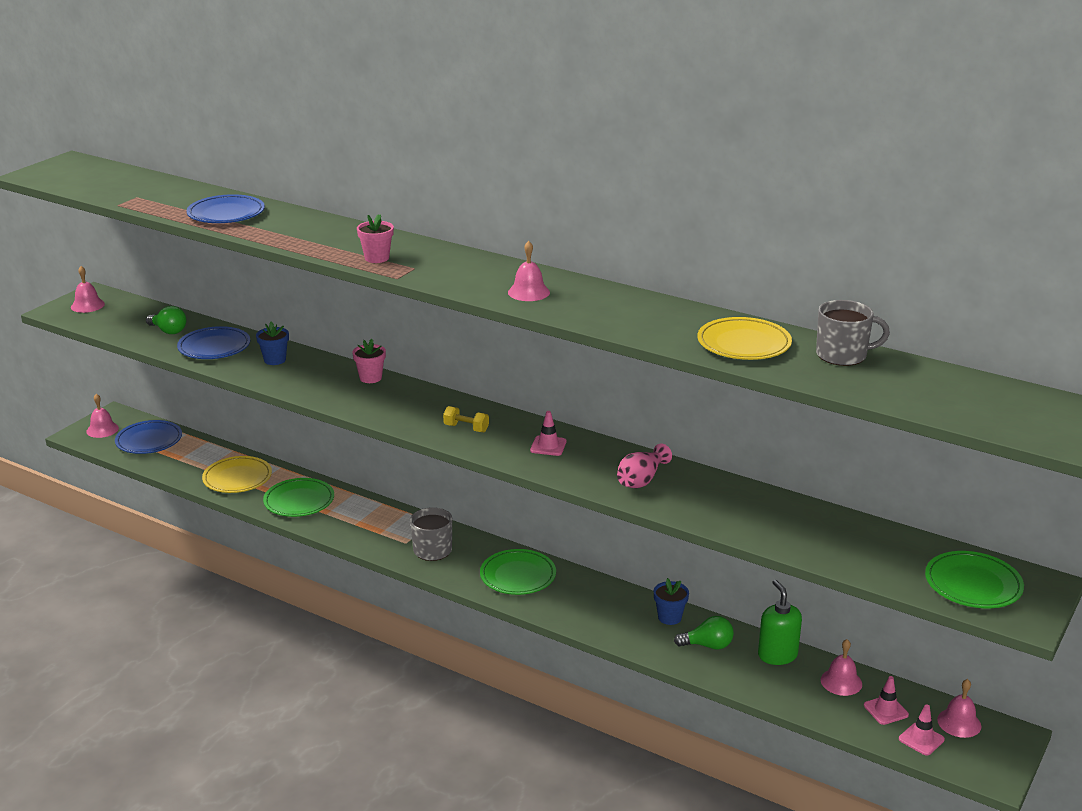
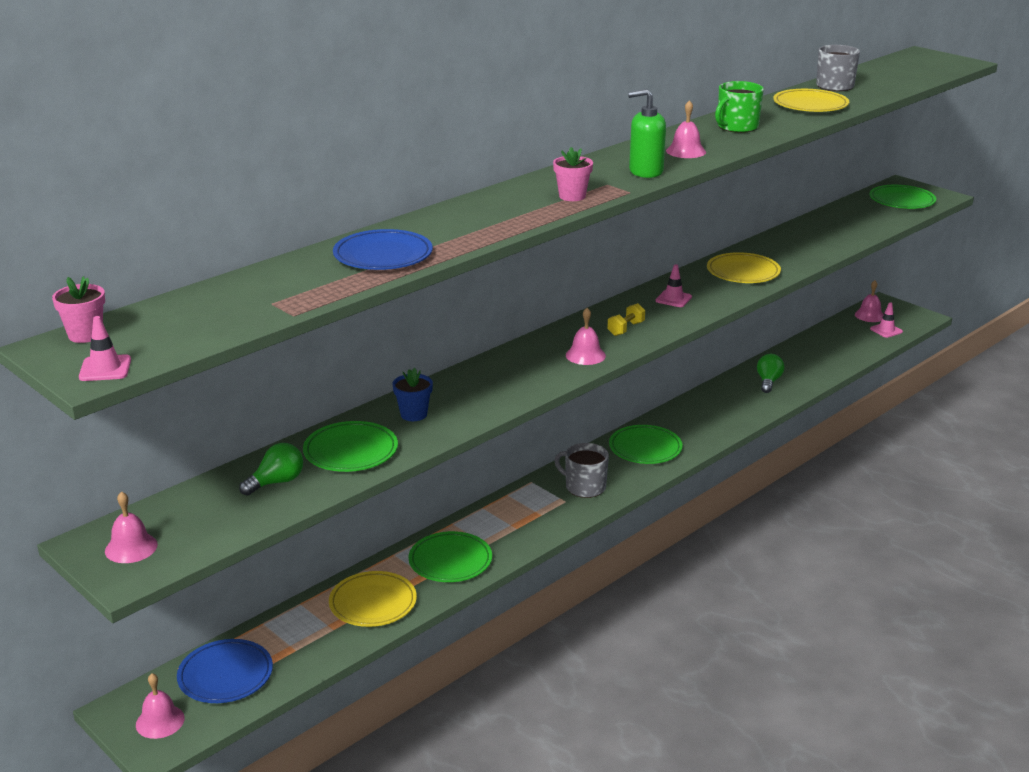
camera: 75 degrees left, 0 degrees up
blue plate [177,326,250,359] -> green plate [303,421,398,472]
pink flower pot [352,339,386,383] -> pink flower pot moved to [52,276,105,343]
pink vase [617,444,672,488] -> yellow plate [707,252,781,283]
blue flower pot [654,578,689,625] -> none
green soap dispenser [758,580,802,665] -> green soap dispenser moved to [628,89,666,178]
pink bell [821,639,862,696] -> pink bell moved to [566,308,606,365]
pink traffic cone [864,676,909,725] -> pink traffic cone moved to [79,316,131,381]
none -> green mug [715,81,764,133]

